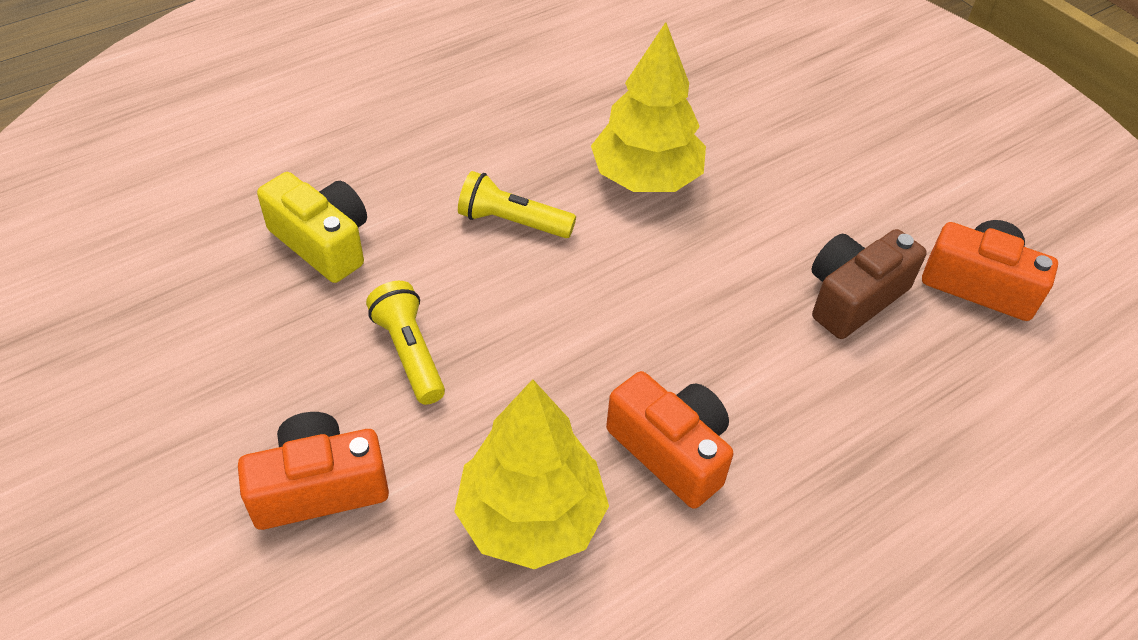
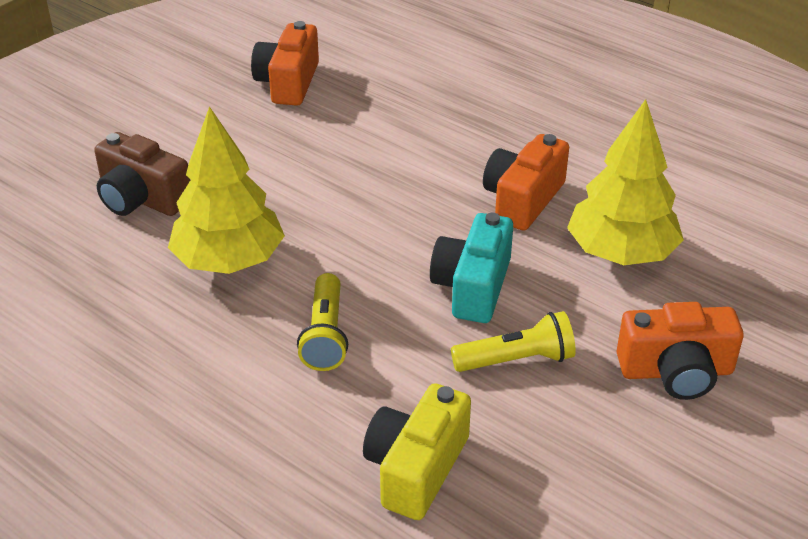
camera: 105 degrees left, 10 degrees down
orange camera [238,412,389,530] -> orange camera turned 60 degrees counterclockwise [617,302,744,400]
yellow flashlight [366,281,445,405] -> yellow flashlight turned 150 degrees counterclockwise [451,311,576,372]
brown camera [812,229,927,339] -> brown camera moved to [94,132,190,216]
none -> turquoise camera [430,212,513,323]

